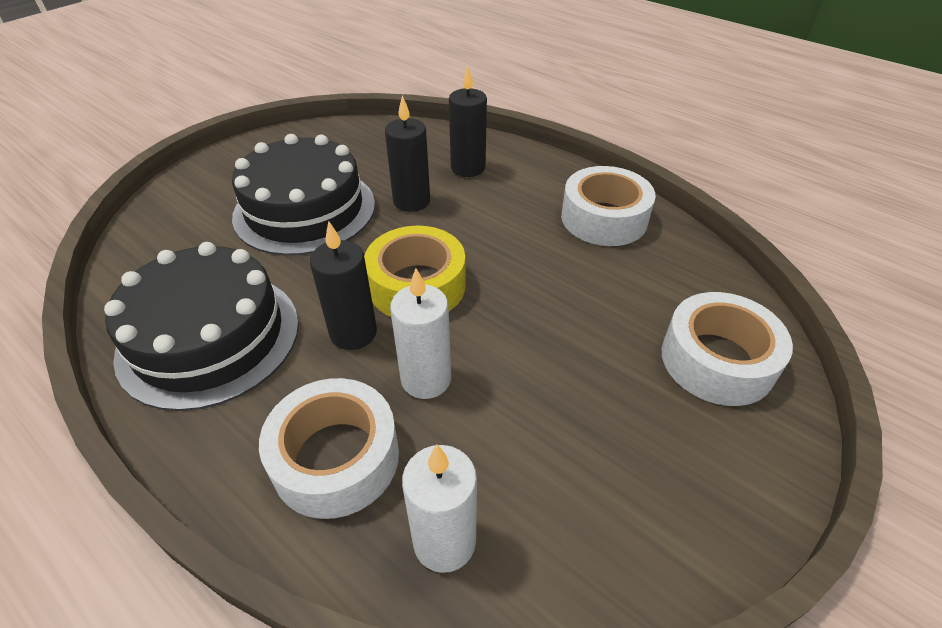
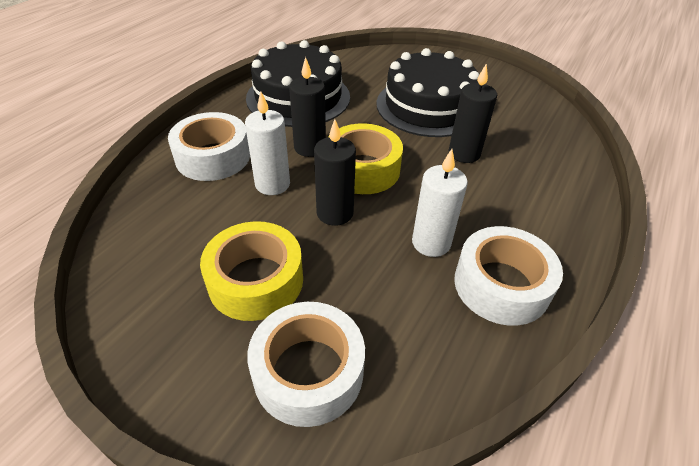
camera: 80 degrees right, 0 degrees up
white candle [402,444,477,573] -> white candle moved to [412,149,468,257]
black candle [449,66,487,177] -> black candle moved to [314,119,356,226]
none -> yellow tape [200,221,303,321]

